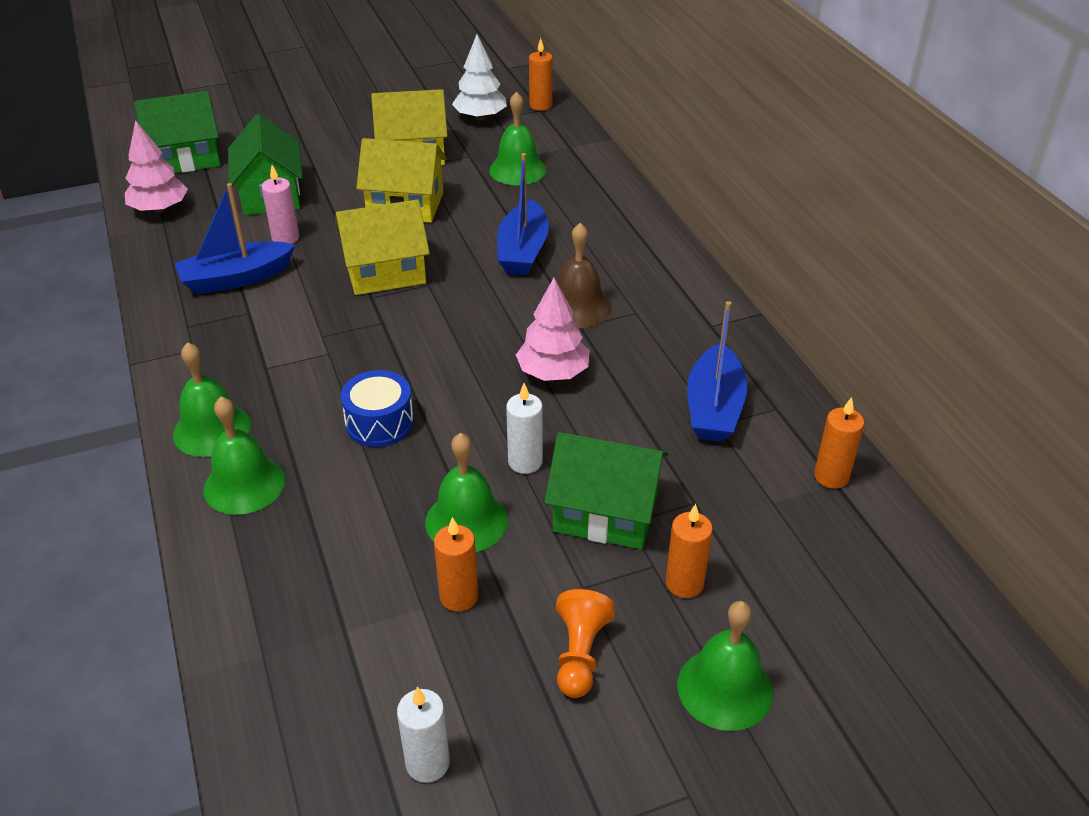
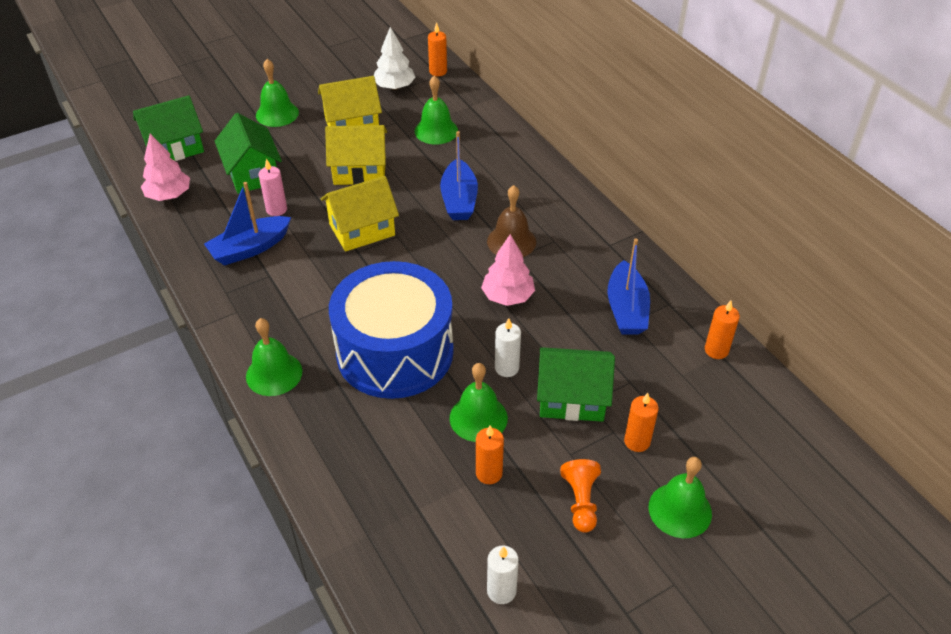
camera: 10 degrees left, 5 degrees up
green bell [203,397,285,515] -> green bell moved to [256,59,299,127]
blue drum [341,370,414,447] -> blue drum [329,261,454,399], size x2.37

